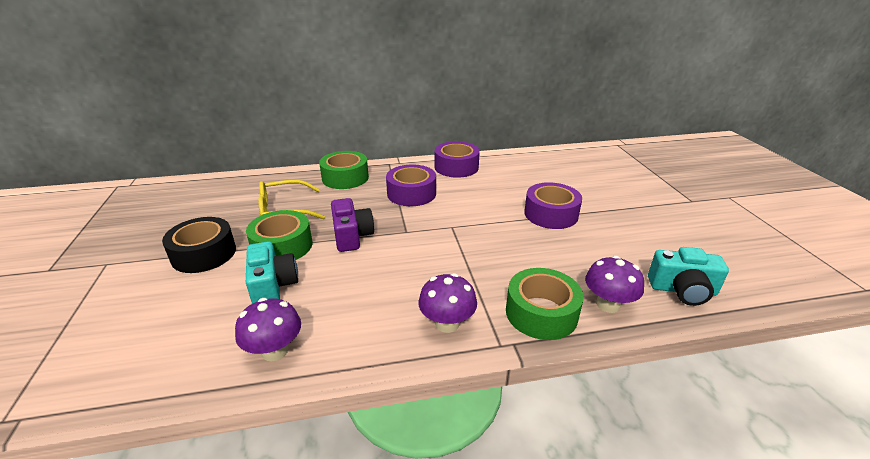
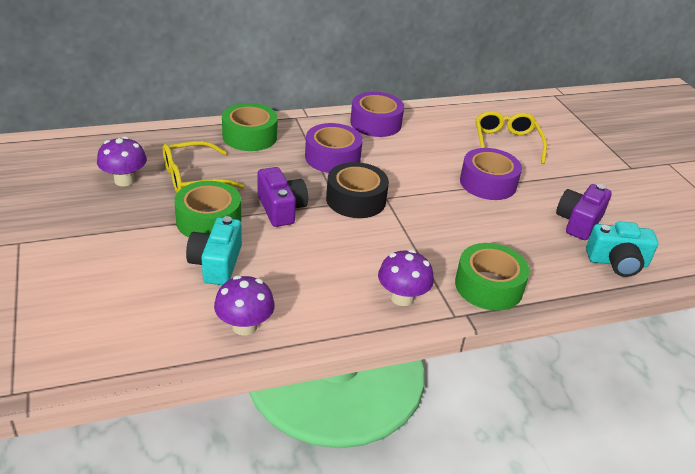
camera: 10 degrees left, 5 degrees up
black tape [162,217,236,273] -> black tape moved to [326,162,389,218]
turquoise camera [246,241,298,304] -> turquoise camera turned 150 degrees counterclockwise [186,216,242,285]
purple mushroom [585,256,644,313] -> purple mushroom moved to [97,137,147,186]
none -> yellow glasses [475,111,547,164]
none -> purple camera [556,184,612,240]

